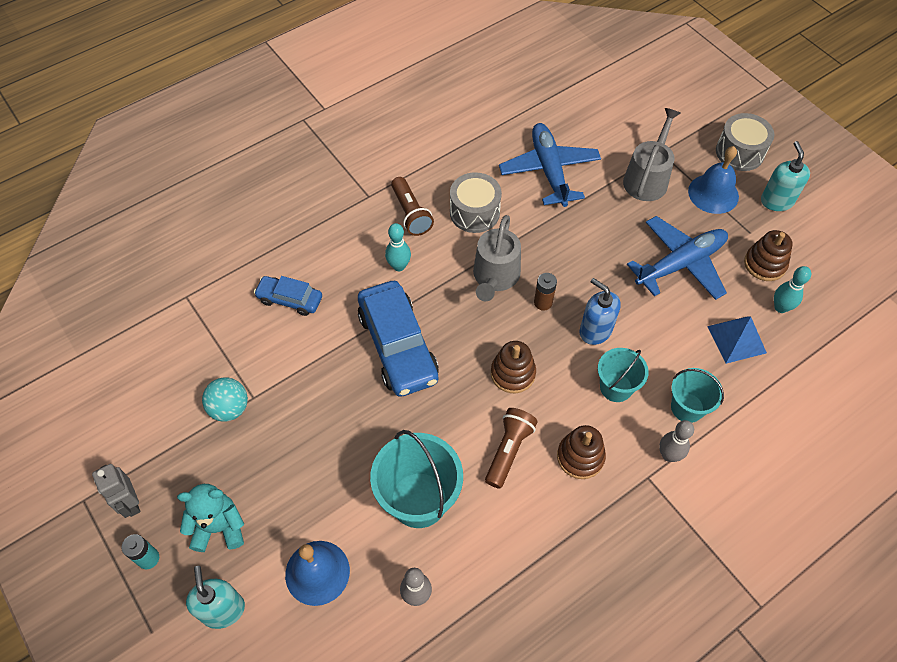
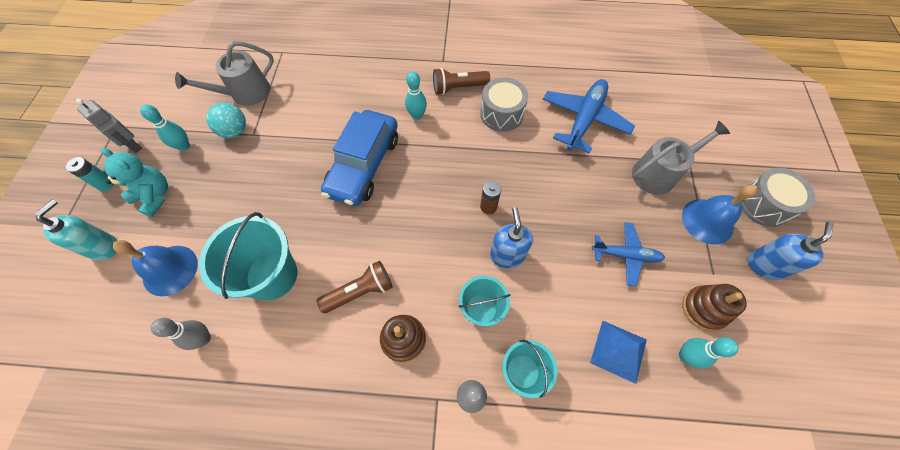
camera: 40 degrees right, 5 degrees up
grey robot [92,464,141,518] -> grey robot turned 60 degrees counterclockwise [76,99,142,153]
blue car [254,276,322,316] -> none
brown flashlight [391,177,434,236] -> brown flashlight turned 60 degrees clockwise [433,68,490,95]
grey watering can [473,215,521,301] -> grey watering can moved to [175,41,274,106]
brown stacking toy [491,341,536,393] -> none
blue plane [627,216,728,300] -> blue plane [592,222,665,287], size x0.62
turquoise soap dispenser [761,141,810,211] -> blue soap dispenser [748,222,833,280]
none -> turquoise bowling pin [140,104,190,151]

